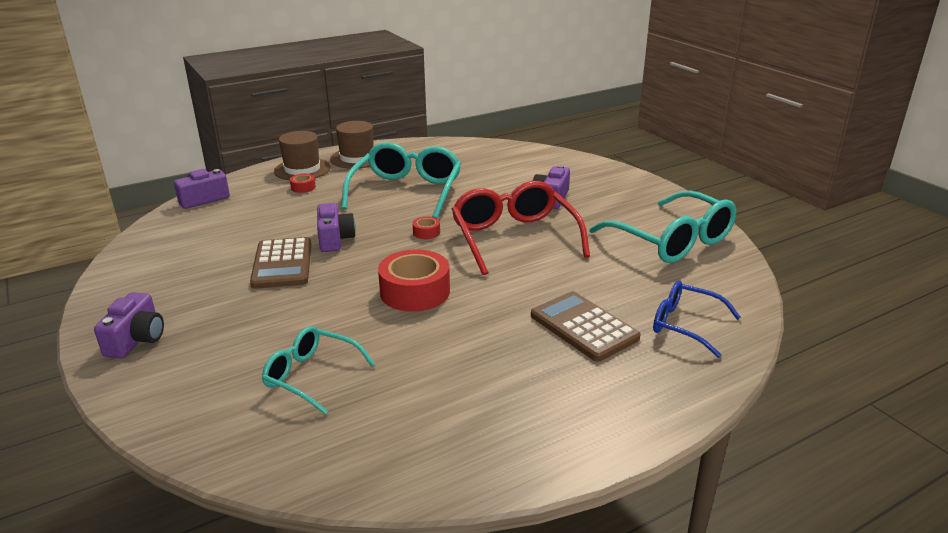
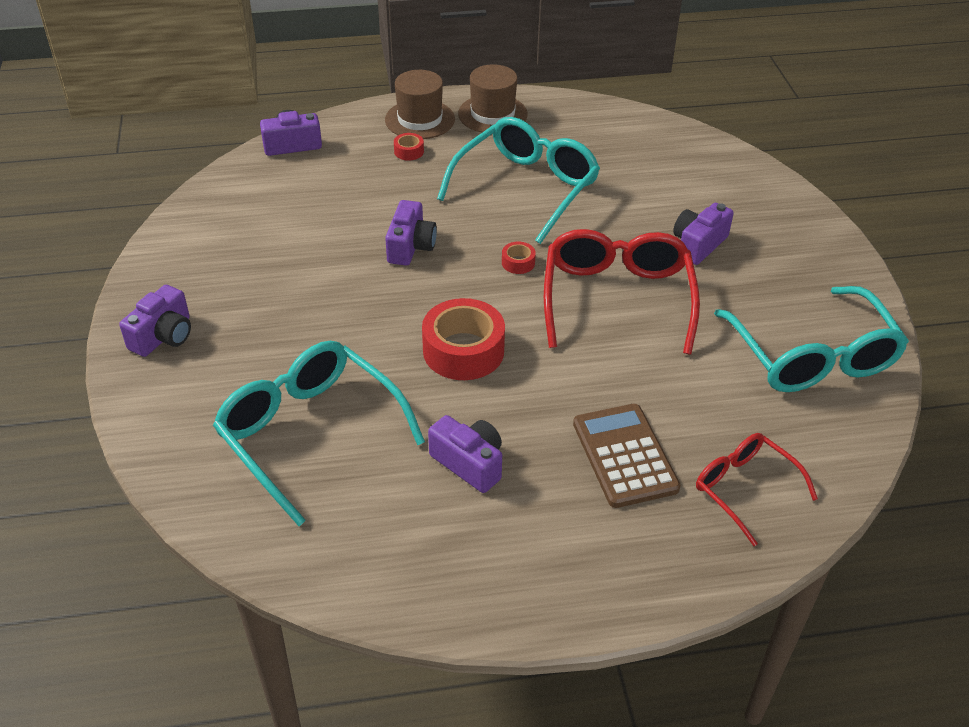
camera: 20 degrees right, 15 degrees up
brown calculator [250,237,311,289] -> none
turquoise glasses [262,326,375,414] -> turquoise glasses [213,341,425,526], size x1.71
blue glasses [653,281,741,358] -> red glasses [696,433,818,546]
none -> purple camera [428,415,502,493]

